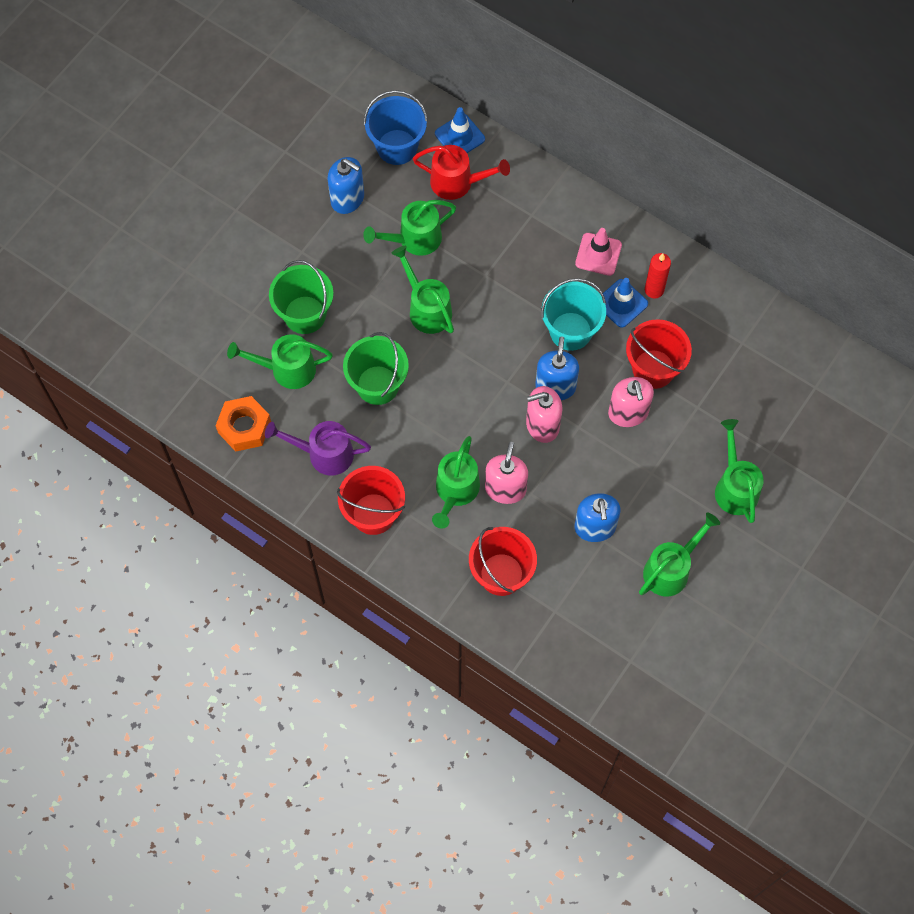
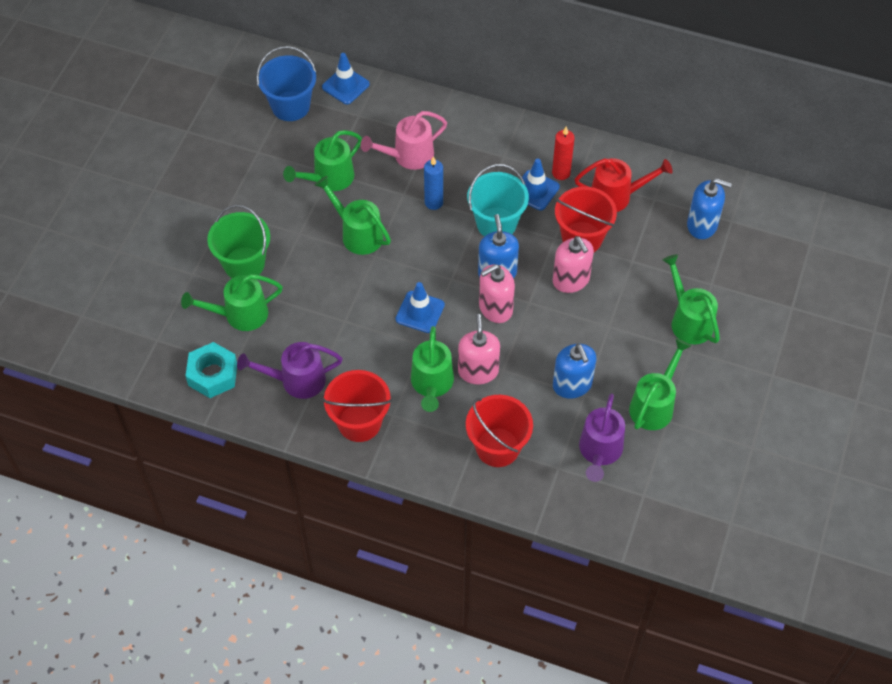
camera: 15 degrees left, 10 degrees down
orange nut [216,396,271,451] -> turquoise nut [185,342,237,398]
blue soap dispenser [327,157,364,214] -> blue soap dispenser moved to [687,178,732,239]
green bucket [343,332,409,405] -> none
red watering can [413,145,510,200] -> red watering can moved to [575,158,673,212]
pink traffic cone [575,228,622,276] -> none
none -> pink watering can [360,111,447,170]
none -> blue traffic cone [395,282,445,333]
none -> blue candle [424,156,443,210]
none -> purple watering can [579,393,625,482]

